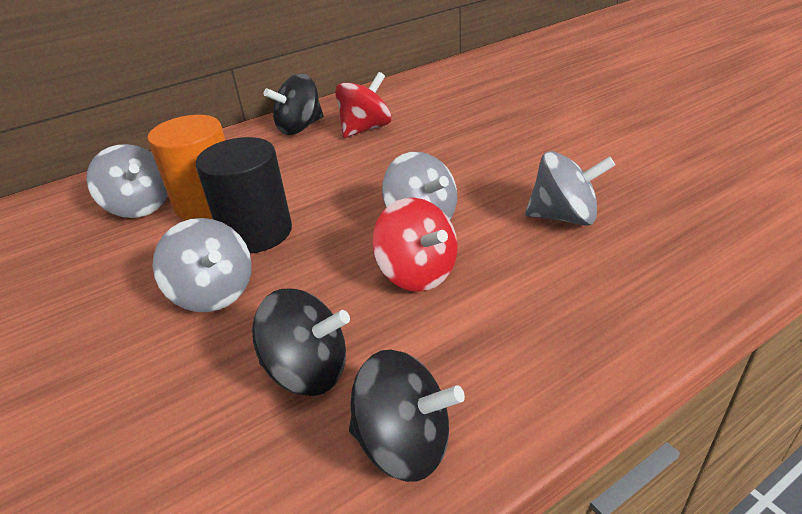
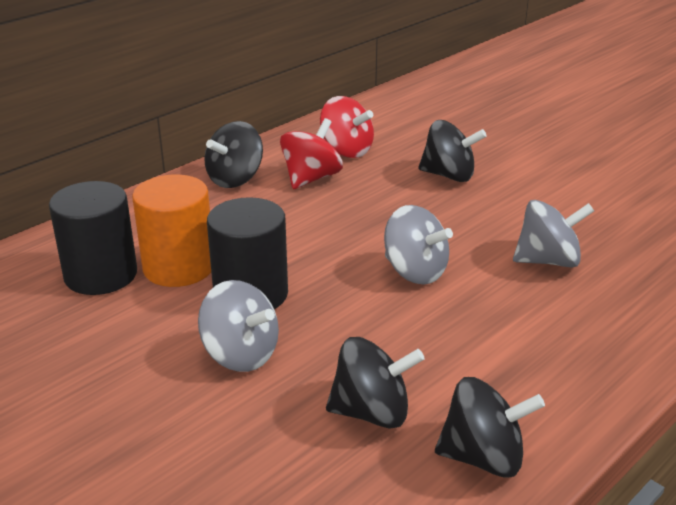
camera: 15 degrees left, 5 degrees down
grey spinning top [86,144,168,218] -> black cylinder [49,181,137,295]
red spinning top [372,198,458,292] -> red spinning top moved to [320,96,374,158]
none -> black spinning top [418,120,487,182]

